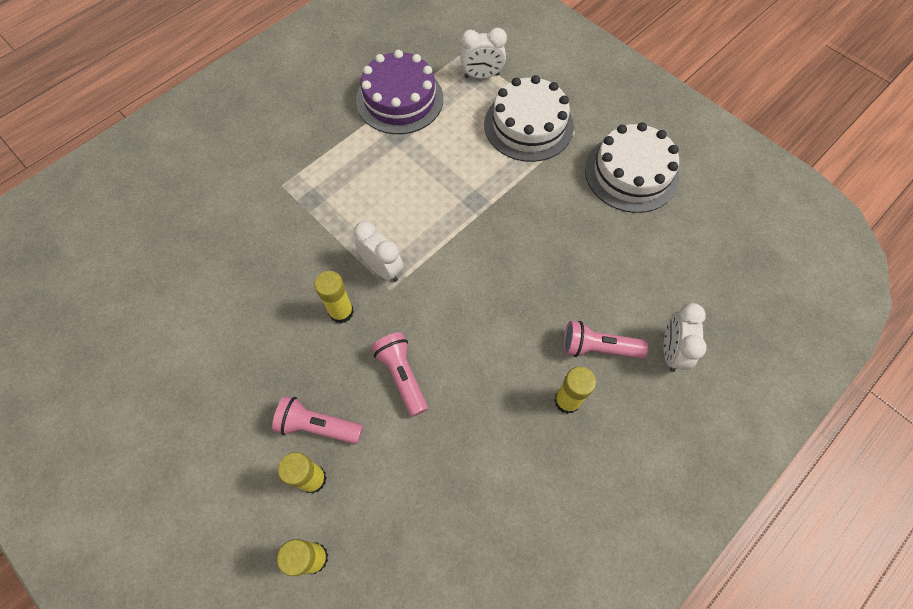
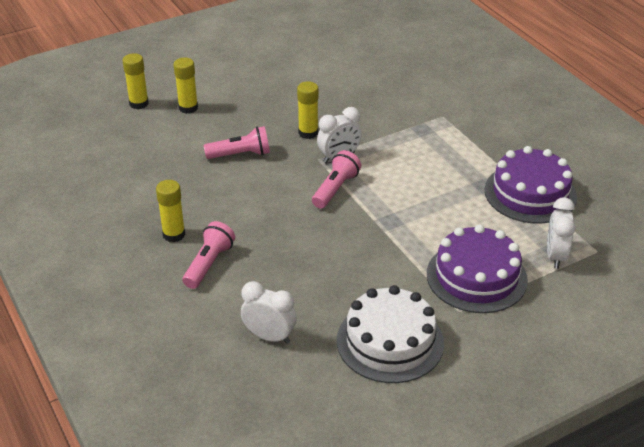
camera: 105 degrees right, 25 degrees down
pink flashlight [272,396,363,444] -> pink flashlight moved to [312,150,361,209]
white cake [484,75,574,162] -> purple cake [427,224,528,313]
white clock [663,303,707,372] -> white clock moved to [241,281,297,344]

